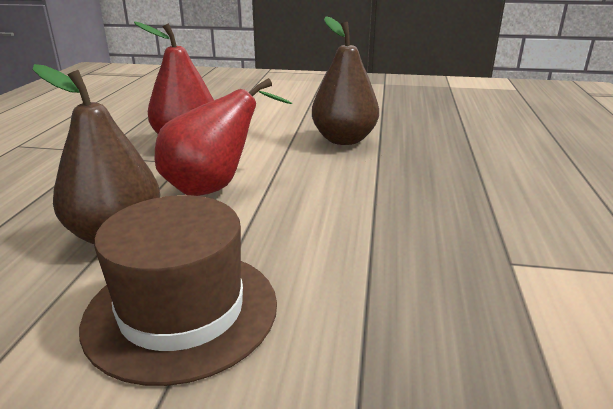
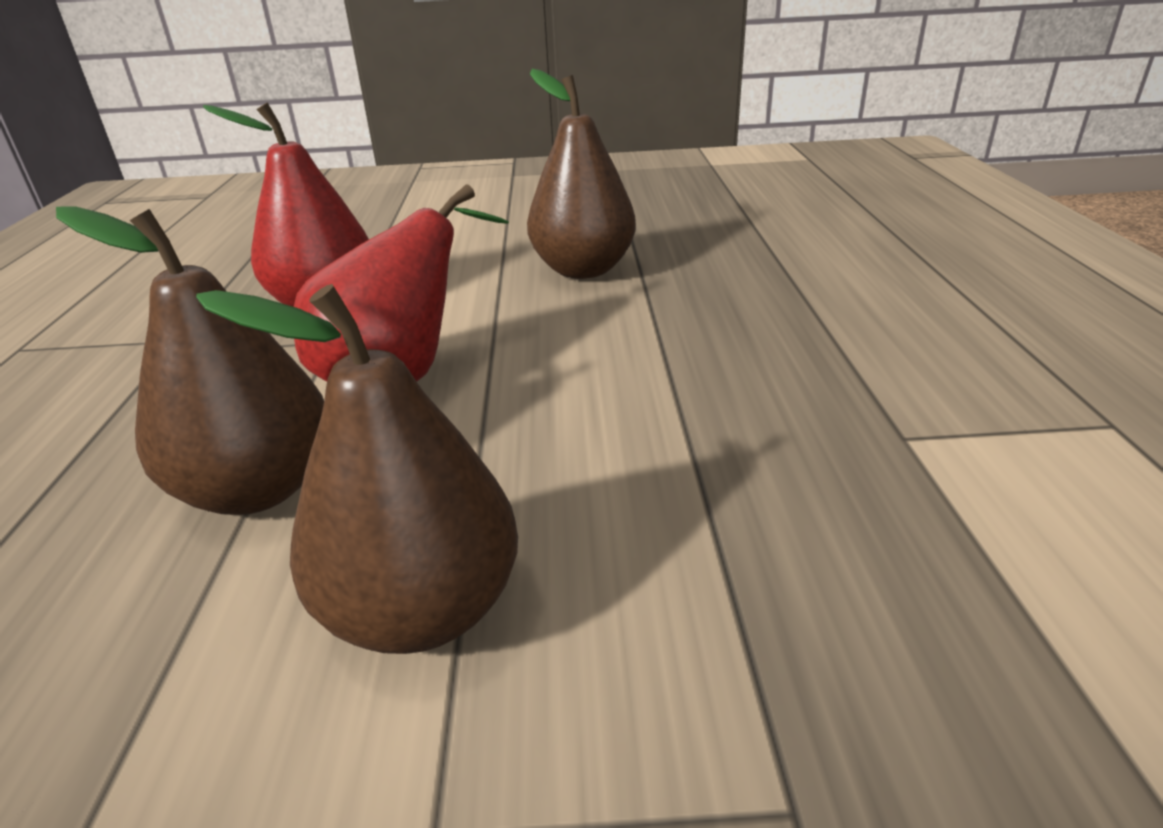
camera: 10 degrees left, 5 degrees up
brown hat [79,195,277,386] -> brown pear [196,284,518,654]

